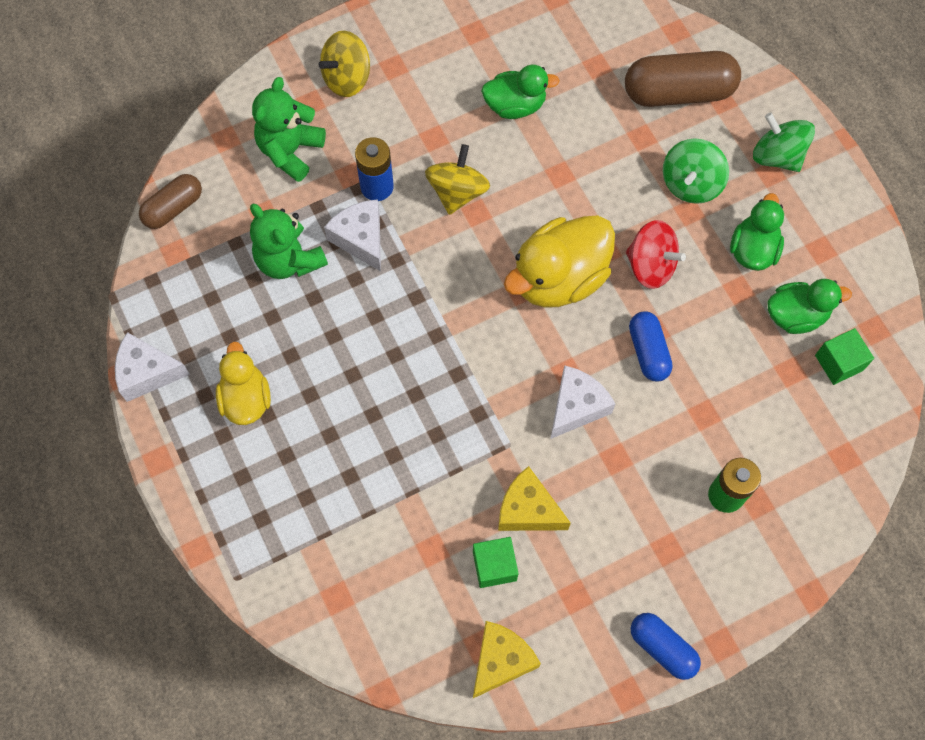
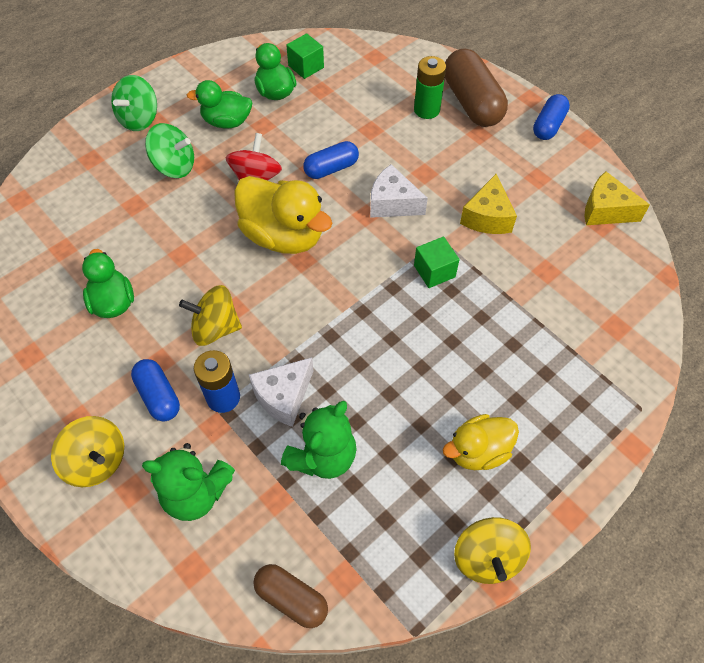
camera: 105 degrees left, 10 degrees down
white cheese [115,332,190,402] -> yellow spinning top [454,517,531,584]
green cube [473,537,519,588] -> green cube moved to [414,236,459,288]
brown capsule [625,51,741,107] -> brown capsule moved to [445,48,508,127]
none -> blue capsule [131,359,180,422]

